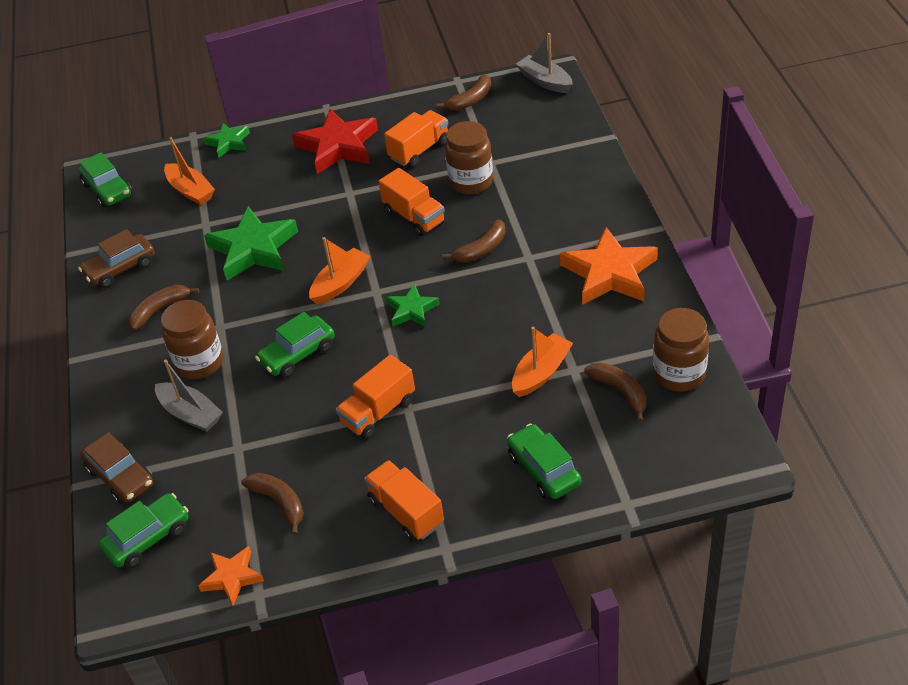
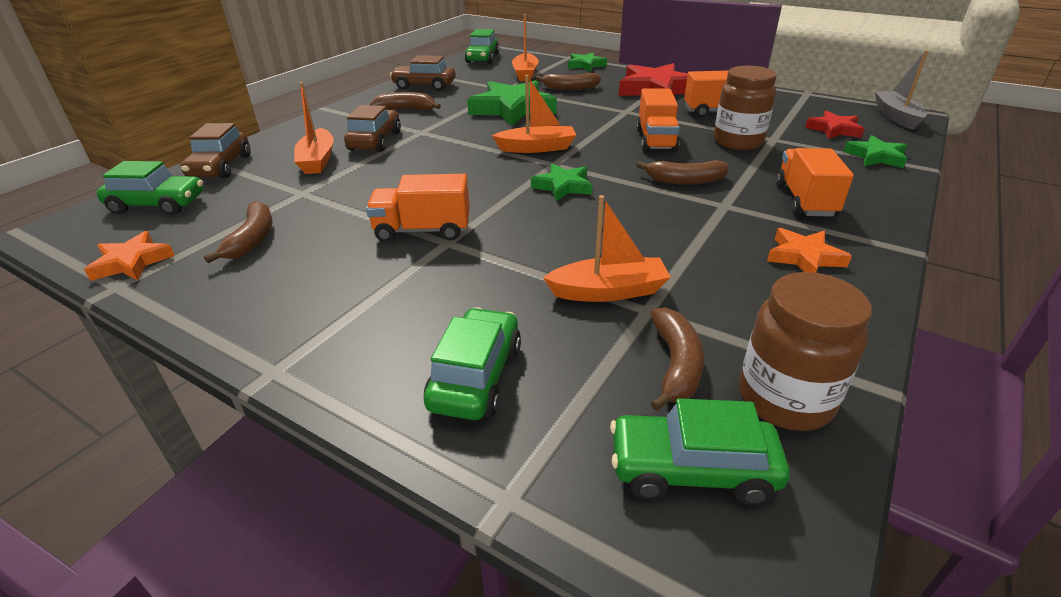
camera: 40 degrees right, 10 degrees down
grey boat [155,360,223,432] -> orange boat [294,82,334,174]
brown jar [161,300,223,379] -> brown car [344,105,401,152]
green car [255,312,335,378] -> green car moved to [610,398,790,505]
orange truck [364,460,444,541] -> orange truck moved to [776,148,854,217]
brown banana [436,75,491,111] -> brown banana moved to [536,73,601,90]
orange star [560,227,658,305] -> orange star [767,228,852,273], size x0.55
none -> red star [805,111,864,139]
none -> green star [843,135,907,168]

